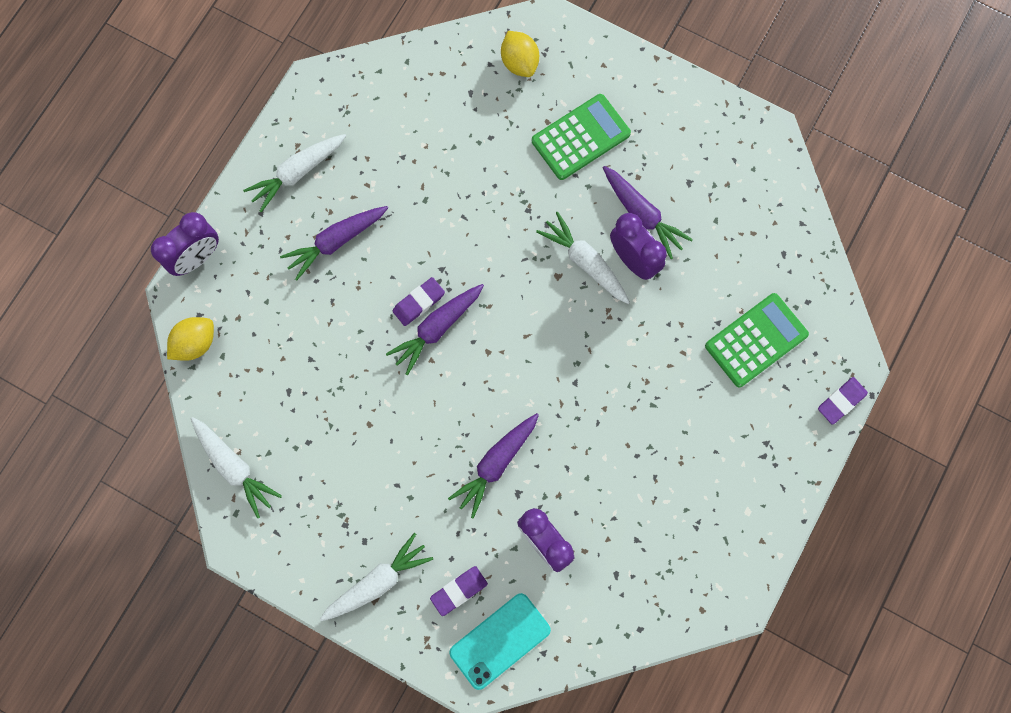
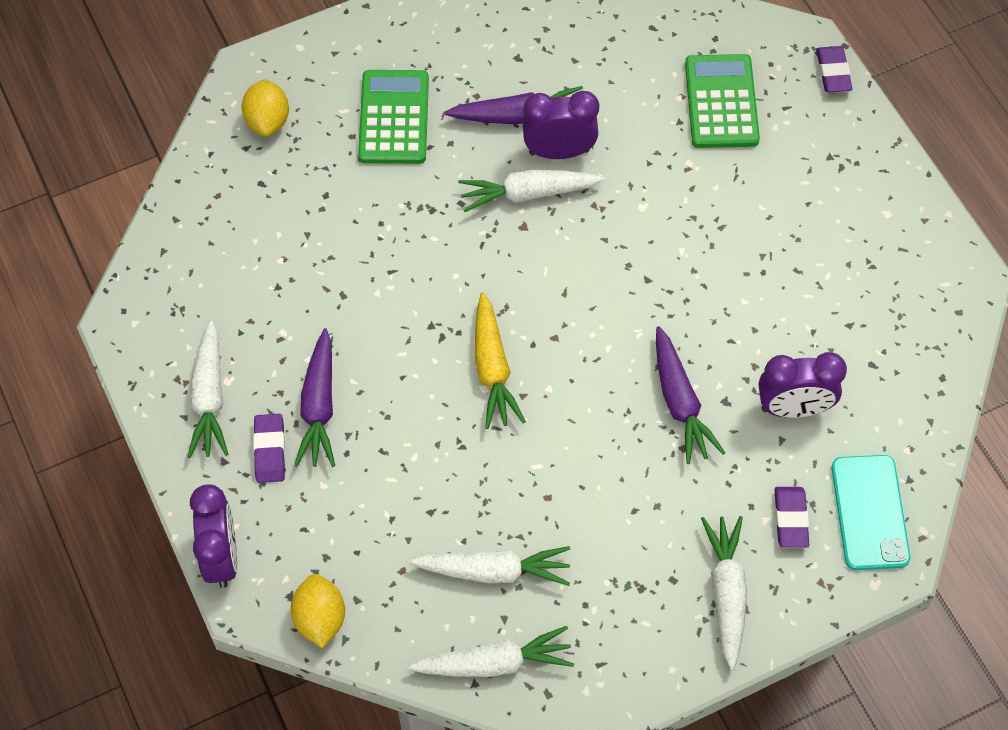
camera: 55 degrees left, 15 degrees down
purple carrot [386,284,484,376] -> yellow carrot [475,292,526,429]
purple eraser [393,277,445,326] -> purple eraser moved to [253,414,285,483]
yellow lemon [501,31,539,77] -> yellow lemon turned 75 degrees clockwise [241,79,289,136]
none -> white carrot [409,546,570,586]

